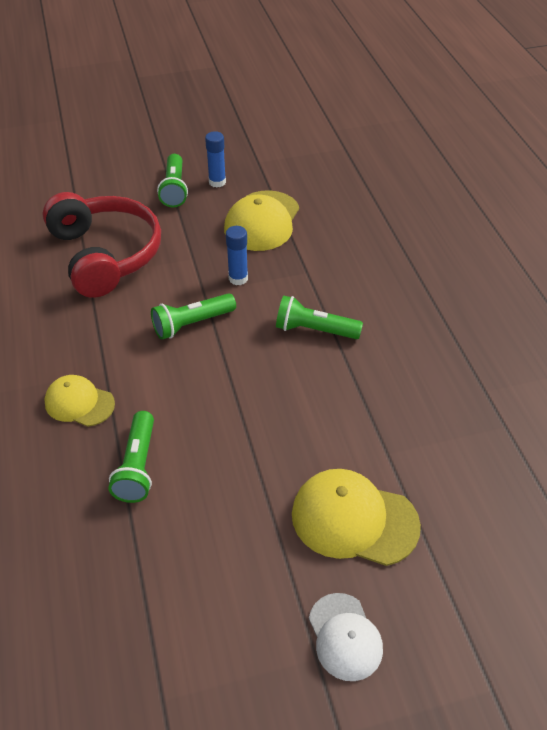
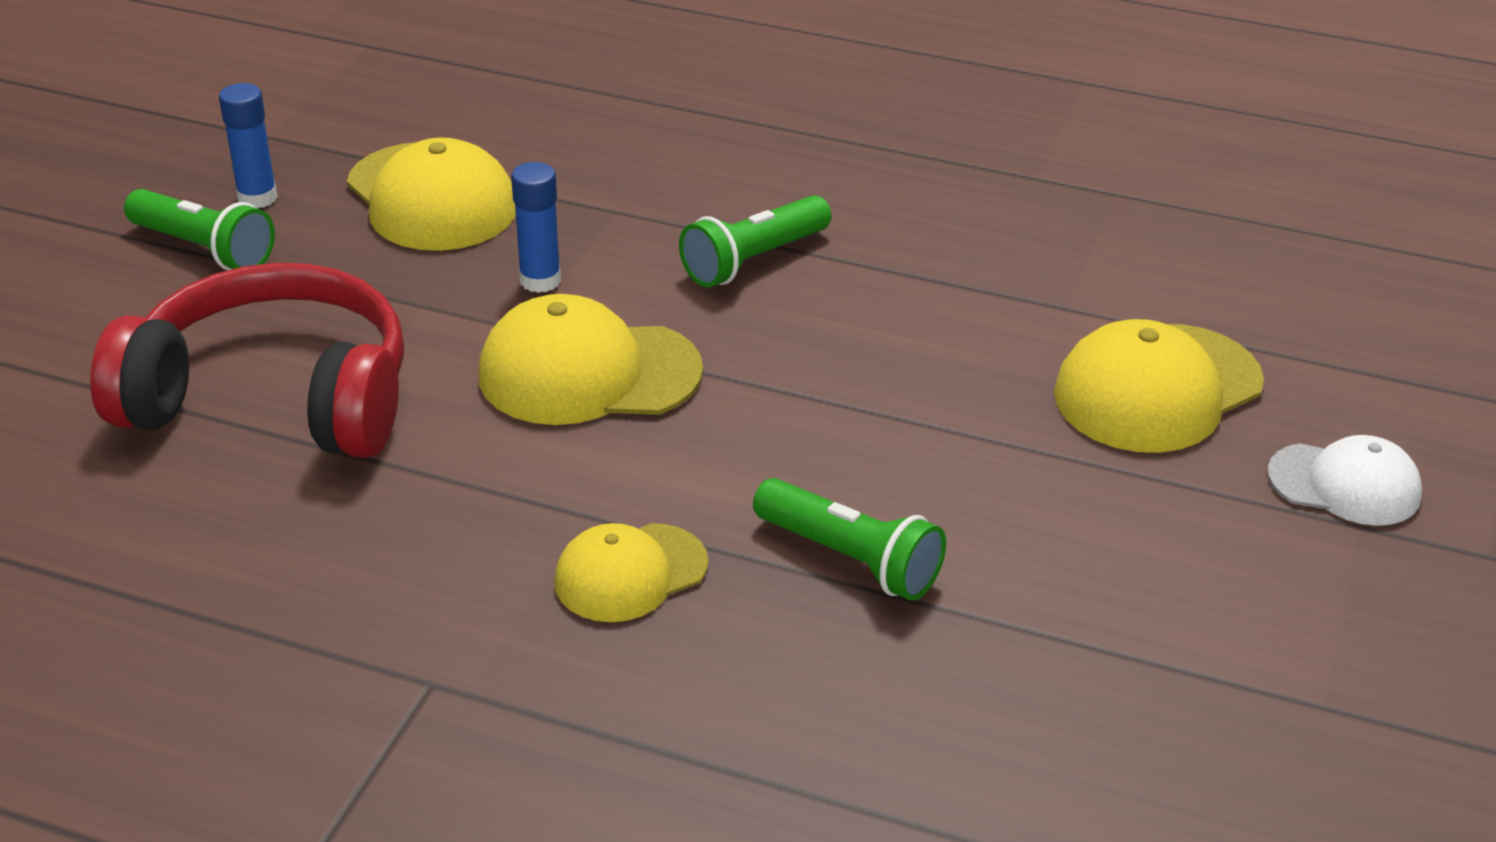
camera: 55 degrees left, 10 degrees down
green flashlight [151,293,236,340] -> yellow cap [478,294,703,425]

